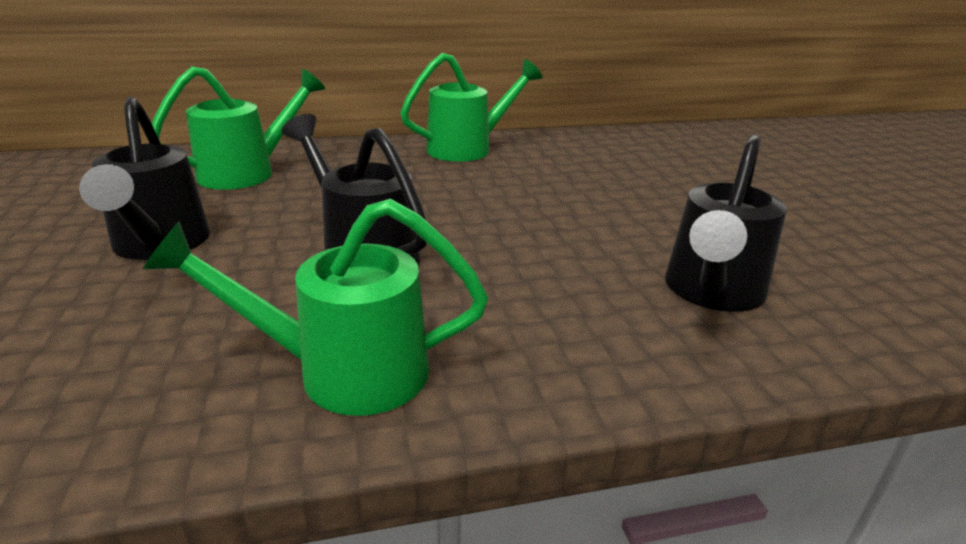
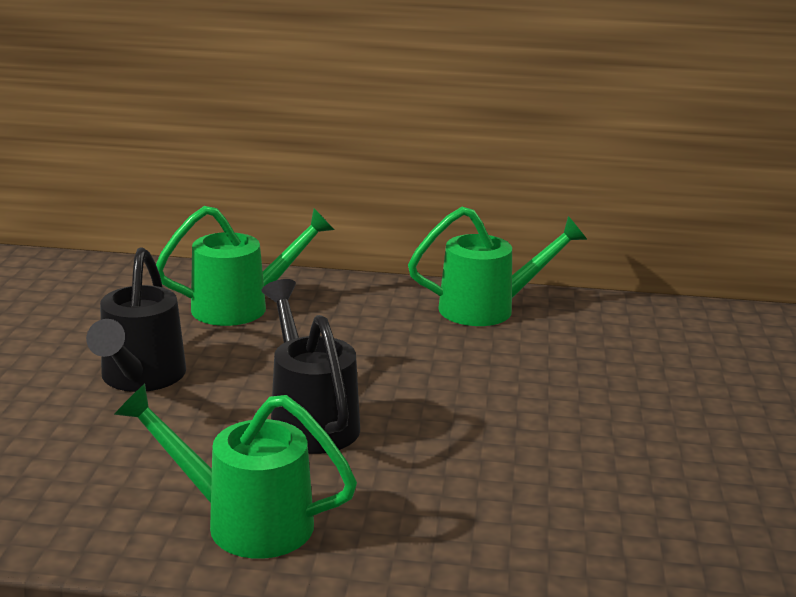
camera: 20 degrees right, 5 degrees down
black watering can [665,134,787,312] -> none

